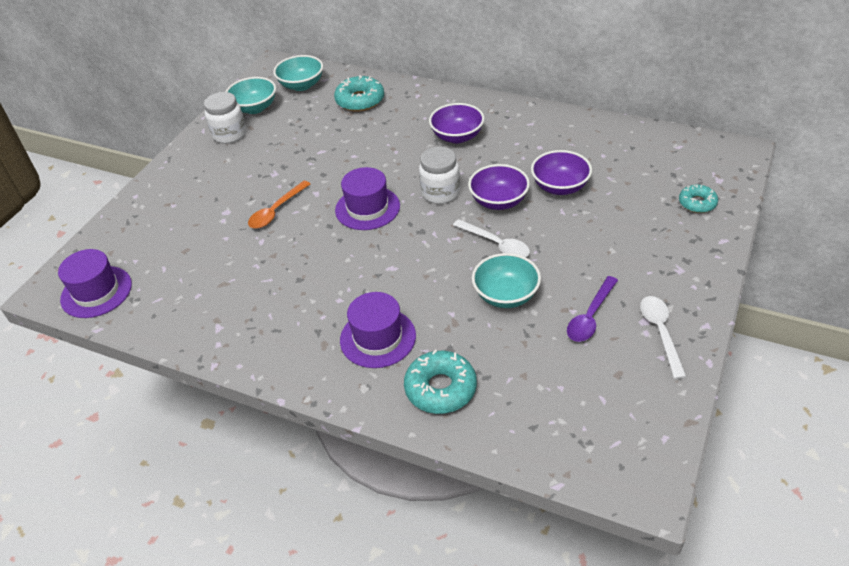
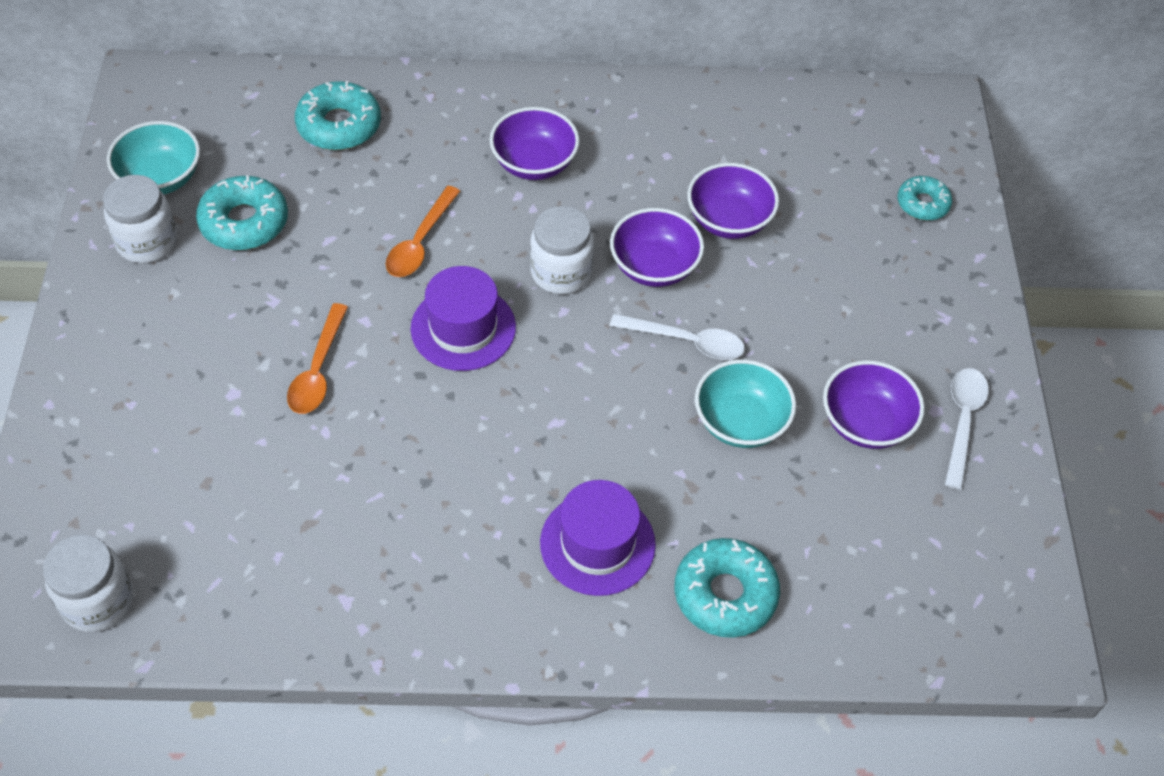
camera: 30 degrees left, 10 degrees up
purple hat [58,249,132,318] -> white jar [43,535,133,632]
turquoise bowl [273,55,323,91] -> none
purple spoon [567,276,618,342] -> purple bowl [823,360,925,449]
white spoon [640,296,687,379] -> white spoon turned 45 degrees clockwise [945,368,989,490]
none -> turquoise donut [196,175,288,250]
none -> orange spoon [386,186,460,277]

